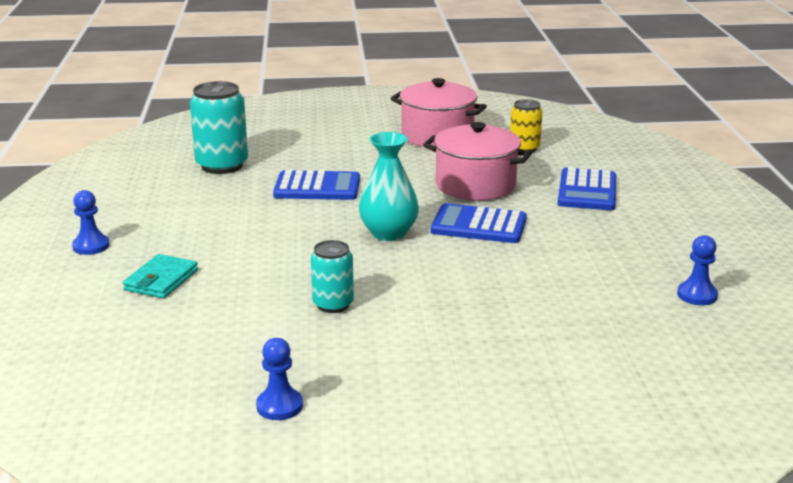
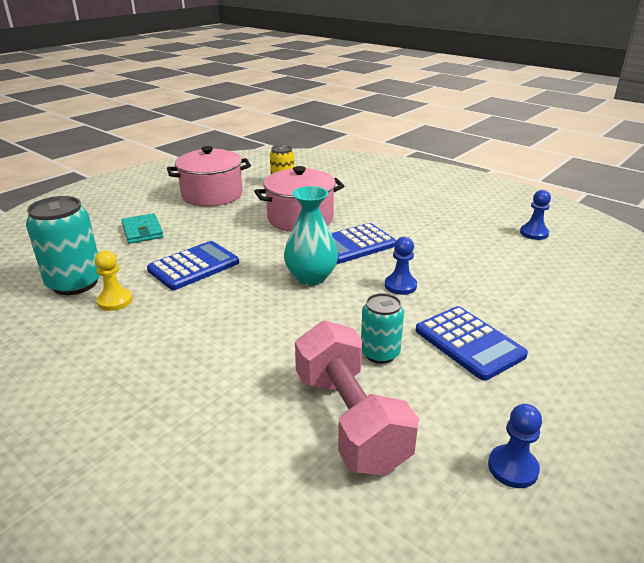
camera: 45 degrees left, 5 degrees up
blue pawn [72,190,110,255] -> blue pawn moved to [385,237,417,295]
turquoise wallet [123,254,198,298] -> turquoise wallet moved to [121,213,163,244]
blue calculator [558,168,616,210] -> blue calculator moved to [416,306,528,381]
none -> yellow pawn [95,251,133,311]
none -> pink dumbbell [295,320,419,475]

